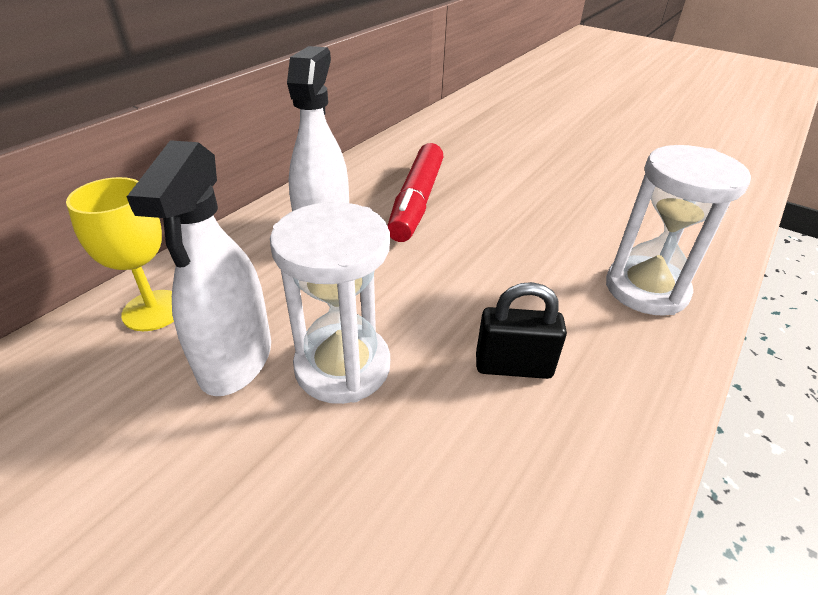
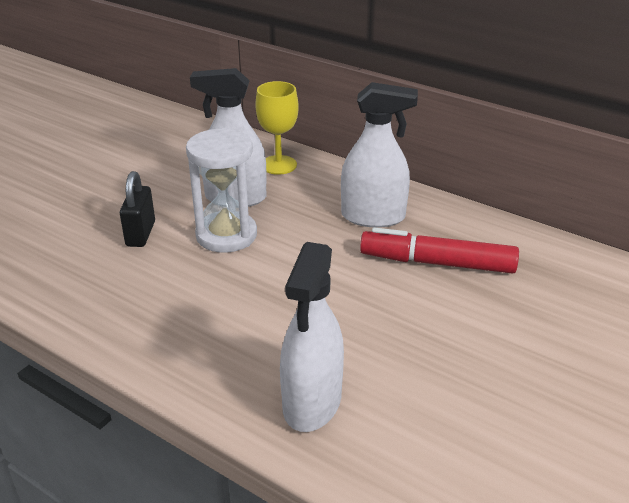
camera: 90 degrees right, 5 degrees down
black padlock [476,282,567,379] -> black padlock moved to [120,171,155,247]
white hourglass [606,145,751,316] -> white spray bottle [280,242,344,432]

